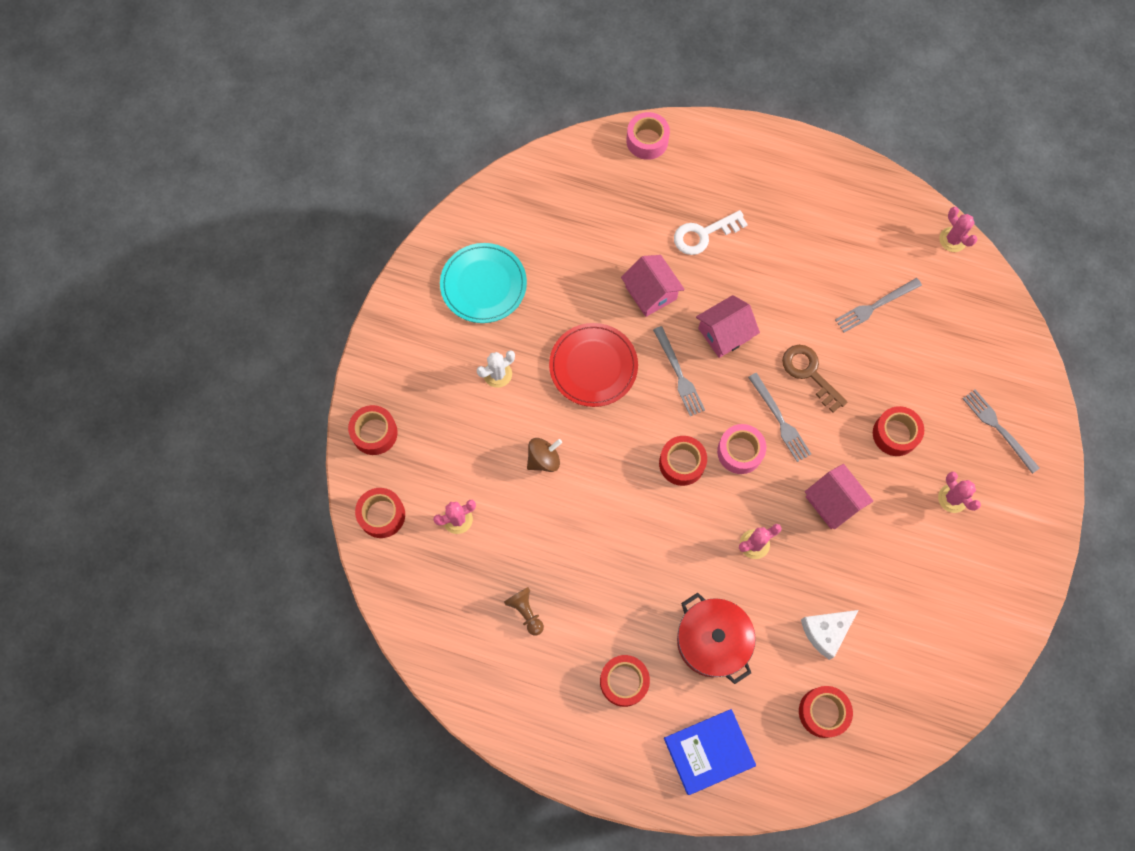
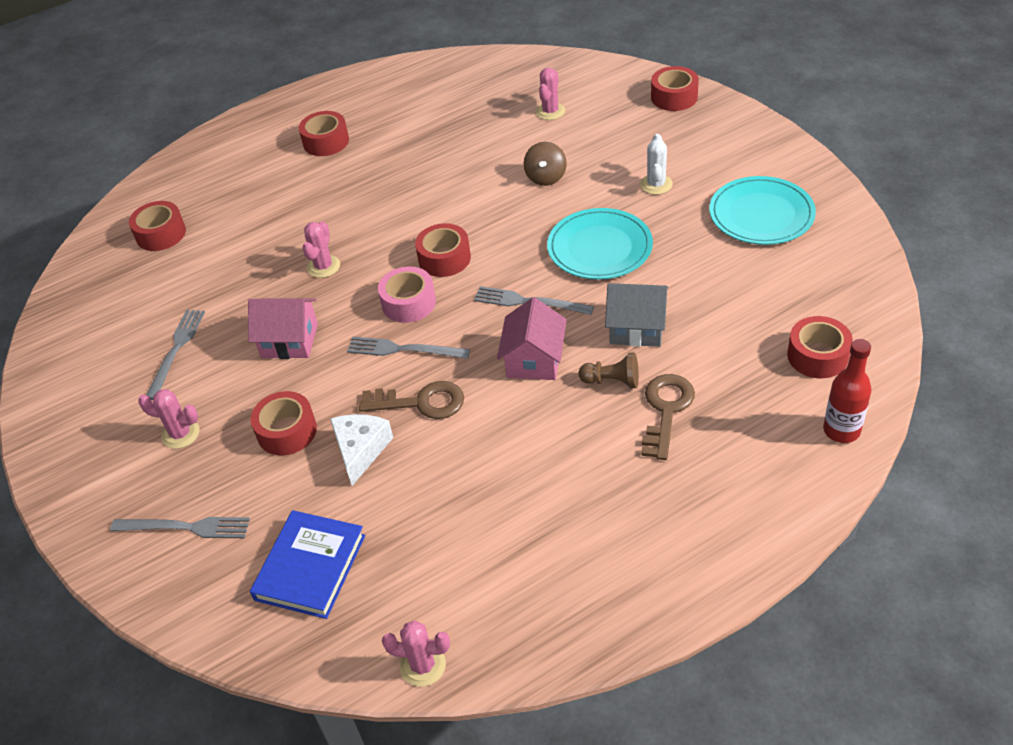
camera: 135 degrees right, 25 degrees down
red tape [355,488,405,538] -> red tape moved to [787,316,853,378]
brown pawn [504,587,544,636] -> brown pawn moved to [579,352,639,388]
red plate [549,323,638,407] -> turquoise plate [547,208,653,279]
pink house [621,255,685,317] -> grey house [605,283,668,347]
pink tape [626,112,670,160] -> red bottle [823,339,871,443]
blue book [664,709,756,795] -> blue book moved to [250,510,365,619]
white key [674,210,748,255] -> brown key [641,374,695,460]
red pot [677,593,756,684] -> none
white cheese [801,610,858,660] -> white cheese moved to [330,414,393,486]
grey fork [835,278,922,332] -> grey fork moved to [147,310,205,400]

